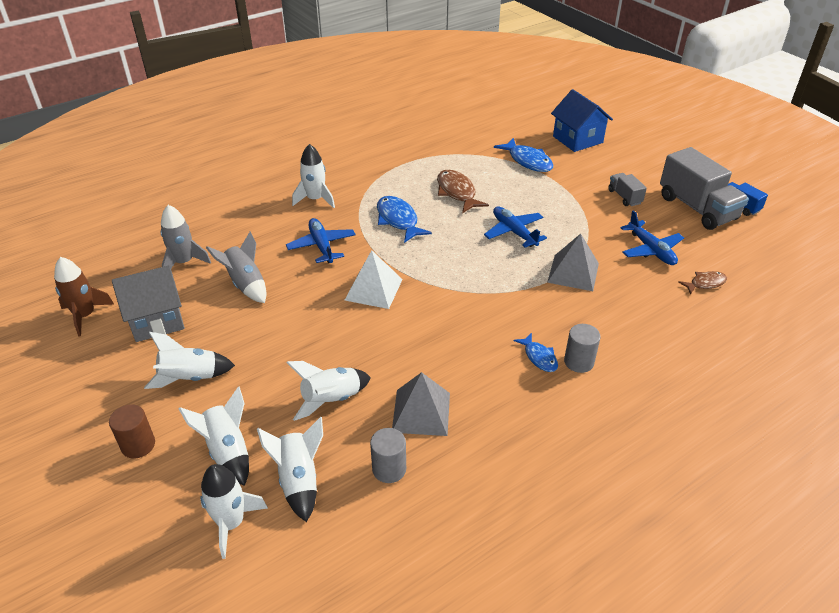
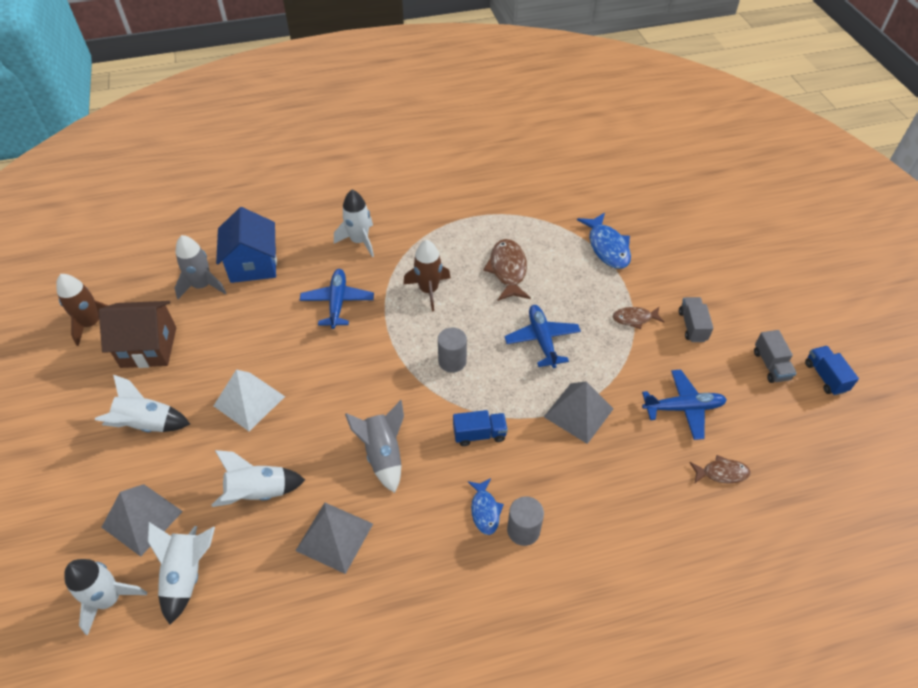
camera: 20 degrees right, 10 degrees up
brown cylinder [109,404,155,459] -> none
grey house [112,265,185,342] -> brown house [99,301,176,368]
white rocket [179,386,249,486] -> grey pyramid [101,484,183,557]
grey rocket [206,232,267,303] -> grey rocket moved to [345,400,404,493]
white pyramid [345,250,403,309] -> white pyramid moved to [214,369,285,431]
grey cylinder [370,428,406,483] -> grey cylinder moved to [438,328,467,373]
blue fish [377,196,432,243] -> brown rocket [403,240,451,311]
blue house [551,89,613,152] -> blue house moved to [216,207,277,283]
blue plane [621,210,684,265] -> blue plane turned 90 degrees counterclockwise [642,370,727,440]
grey truck [660,147,749,230] -> grey truck [754,330,797,383], size x0.49
none -> blue truck [453,410,508,446]
none -> brown fish [613,307,664,329]

